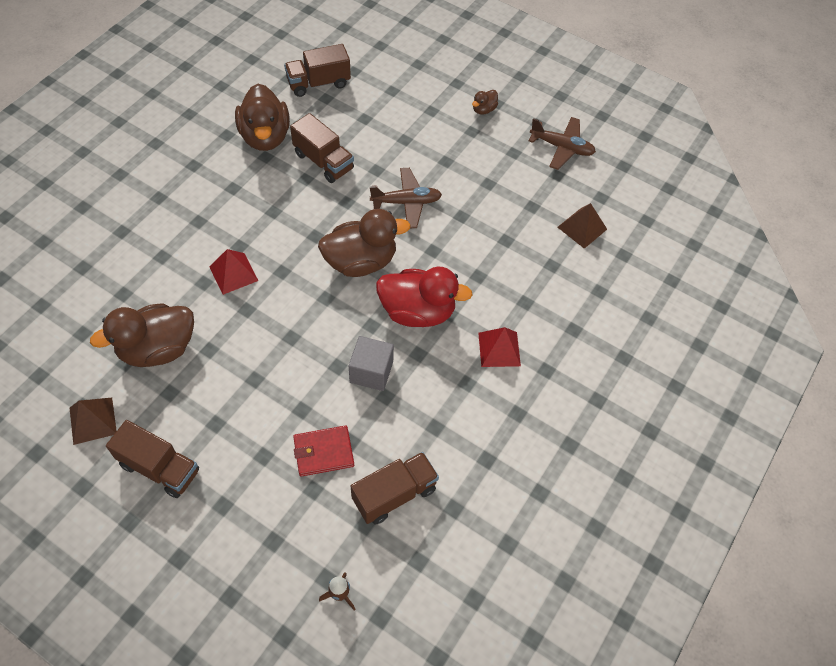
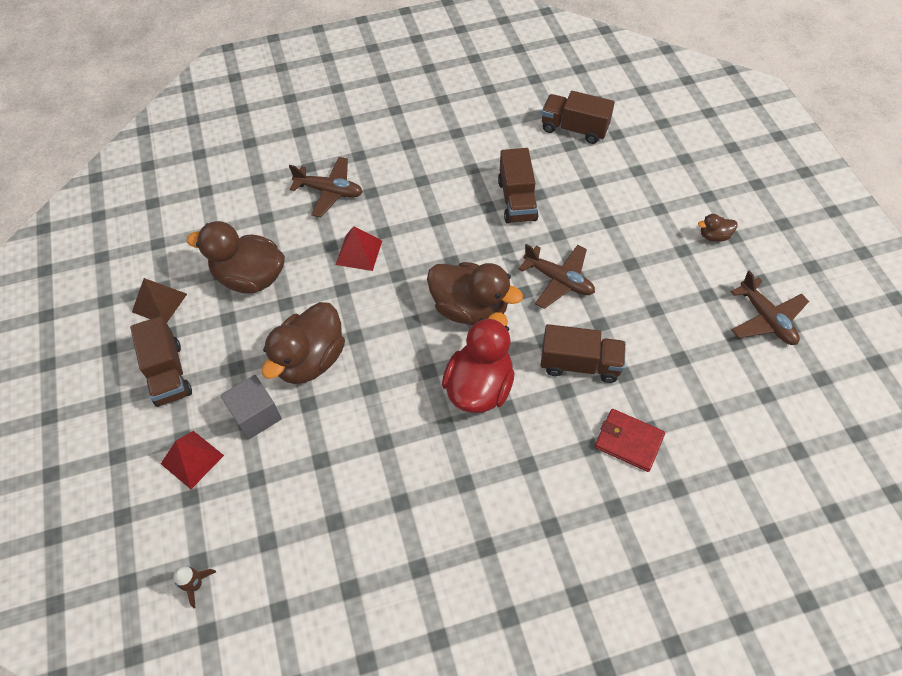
camera: 45 degrees right, 0 degrees up
brown duck [235,84,290,151] -> brown duck moved to [262,302,345,384]
red wallet [293,425,354,477] -> red wallet moved to [595,409,665,472]
grey cube [349,336,394,391] -> grey cube moved to [220,375,282,440]
brown truck [351,452,439,524] -> brown truck moved to [541,324,626,383]
red duck [376,267,473,327] -> red duck turned 120 degrees counterclockwise [442,312,515,413]
red pyramid [478,327,521,367] -> red pyramid moved to [161,431,224,489]
brown pyramid [557,203,607,249] -> none
none -> brown plane [289,157,363,217]

